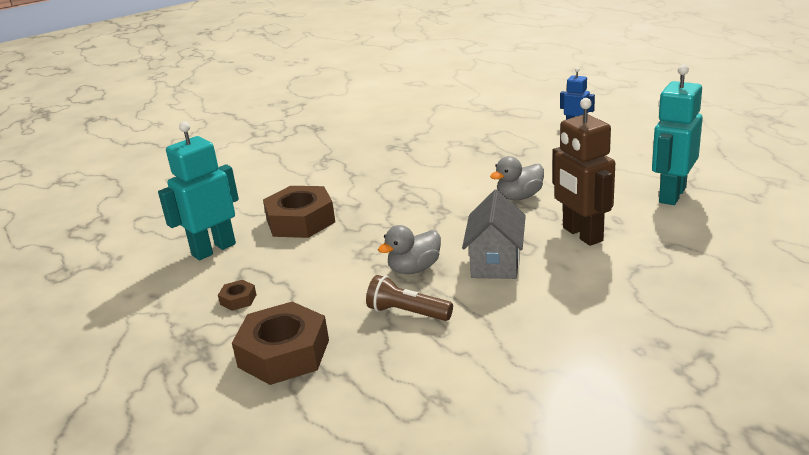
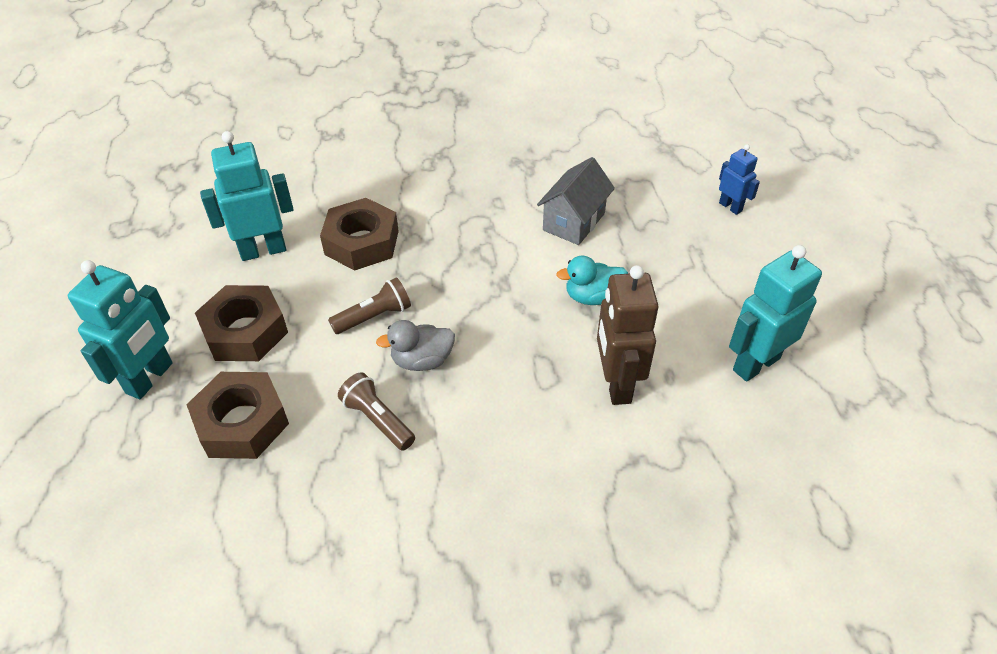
camera: 20 degrees right, 20 degrees up
brown nut [218,280,257,311] -> brown nut [195,285,288,361], size x2.28
grey house [462,190,526,279] -> grey house moved to [537,157,615,245]
grey duck [490,156,544,200] -> turquoise duck [556,256,628,305]
none -> turquoise robot [68,260,172,399]
none -> brown flashlight [328,277,411,334]

